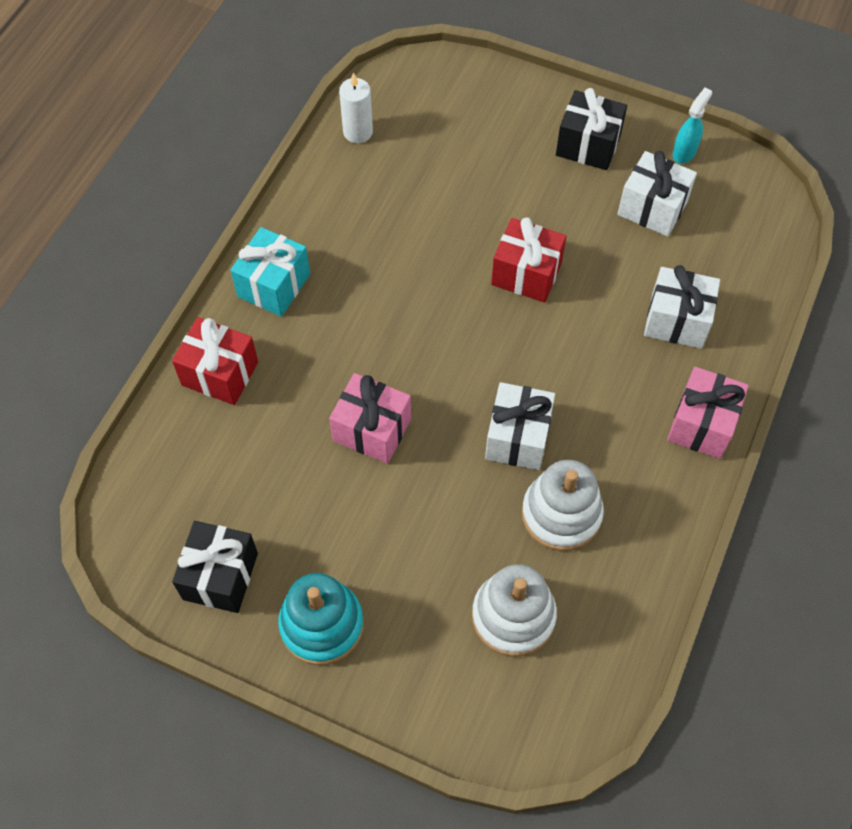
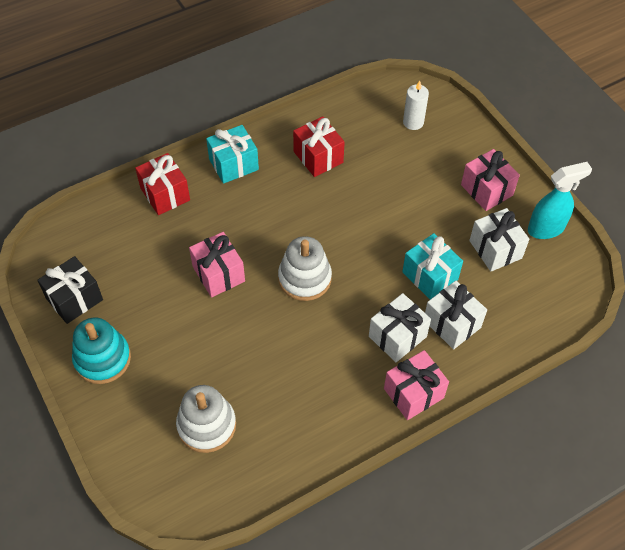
camera: 35 degrees right, 5 degrees down
white candle [339,72,373,143] -> white candle moved to [403,81,429,130]
white gift [485,382,555,470] -> white gift moved to [369,293,431,362]
red gift [491,217,566,303] -> red gift moved to [293,116,345,177]
white stacking toy [522,460,604,551] -> white stacking toy moved to [278,236,332,301]
black gift [556,88,627,170] -> pink gift [461,149,520,211]
turquoise spray bottle [672,88,712,164] -> turquoise spray bottle [528,162,592,239], size x1.61
none -> turquoise gift [402,233,463,299]

